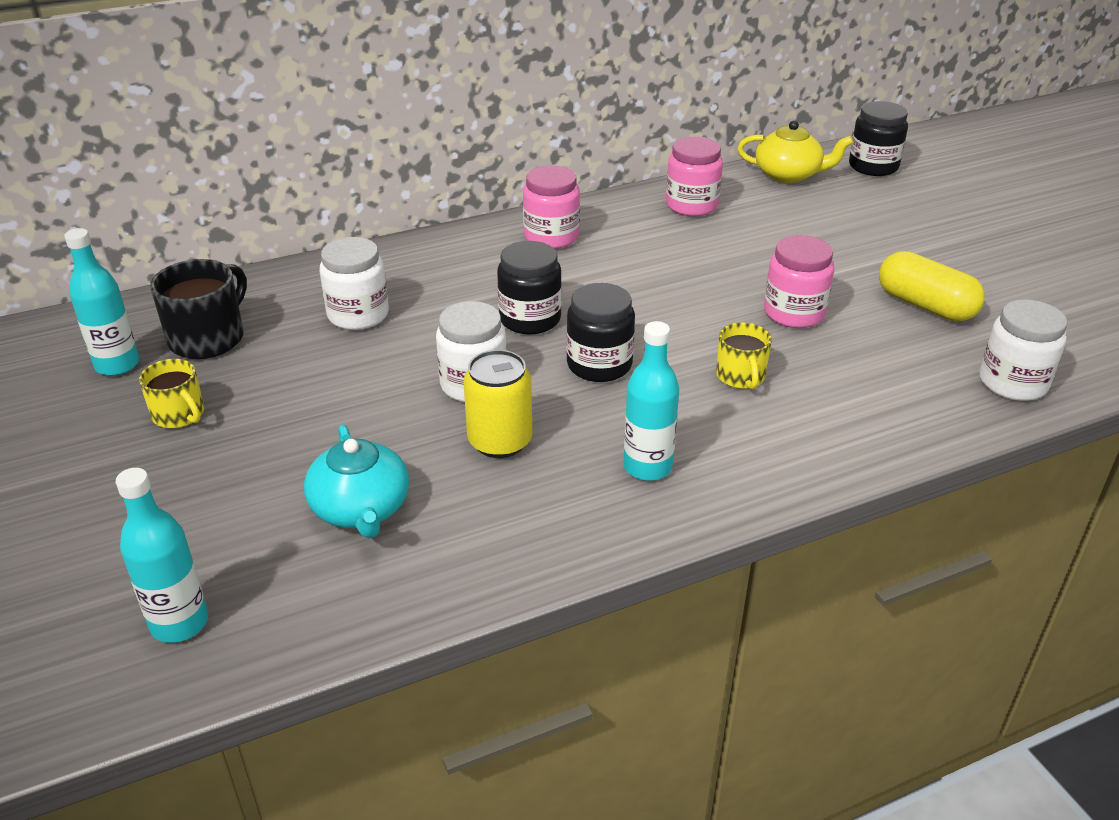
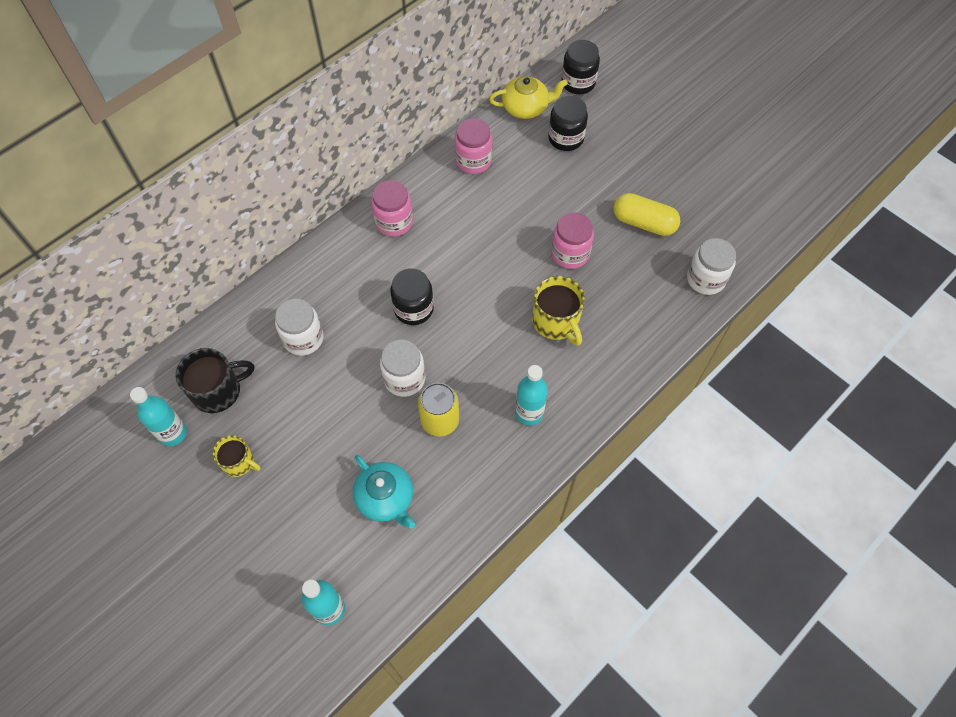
camera: 20 degrees left, 25 degrees up
black mug [150,259,247,359] -> black mug turned 60 degrees clockwise [175,348,254,413]
black jar [566,283,635,382] -> black jar moved to [548,96,588,151]
yellow mug [716,322,772,390] -> yellow mug [532,276,585,346], size x1.57

